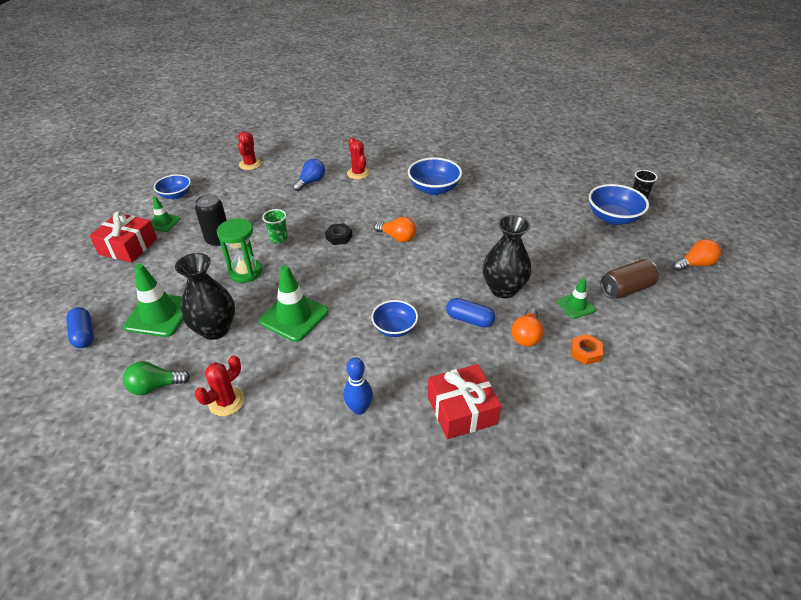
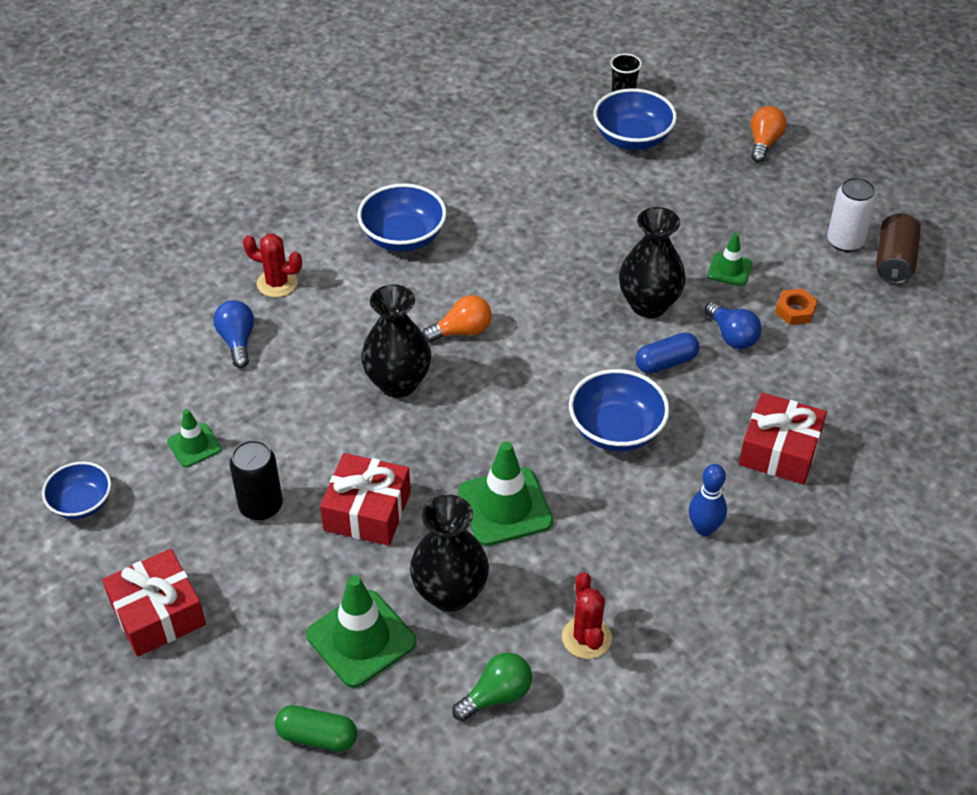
camera: 50 degrees left, 5 degrees up
blue capsule [66,307,94,348] -> green capsule [275,705,357,752]
green light bulb [123,361,190,395] -> green light bulb turned 150 degrees counterclockwise [452,653,532,721]
green traffic cone [151,196,180,232] -> green traffic cone moved to [167,409,222,467]
green hourglass [217,218,262,283] -> red gift [320,453,411,546]
red cactus [238,131,262,170] -> none
green cup [262,209,288,244] -> none
black nut [325,223,352,245] -> black vase [361,284,432,398]
blue bowl [371,300,418,337] -> blue bowl [569,369,670,451], size x1.53
orange light bulb [511,308,543,347] -> blue light bulb [705,301,762,349]
brown can [600,259,659,299] -> brown can moved to [876,213,921,284]
none -> white can [827,177,877,252]

